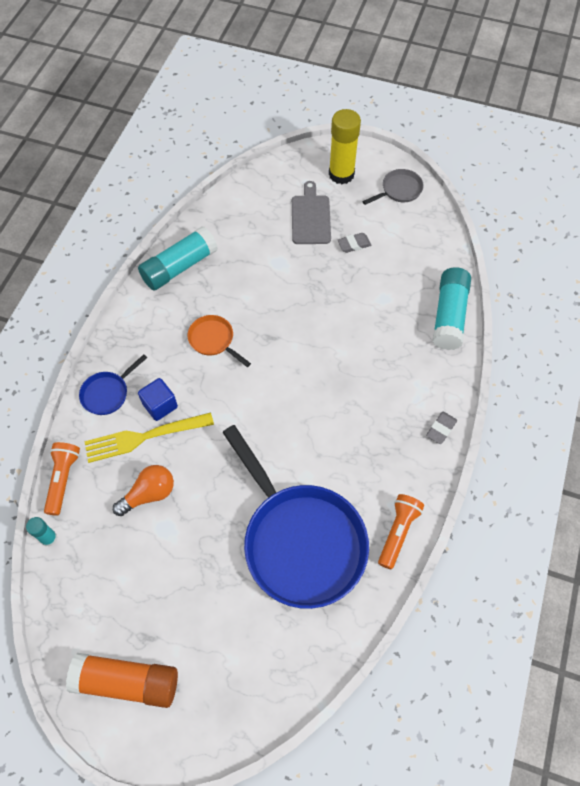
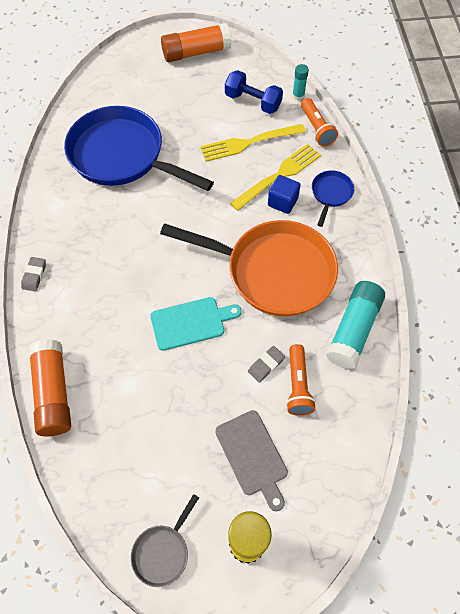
camera: 155 degrees right, 0 degrees up
orange light bulb [113,465,174,516] -> yellow fork [200,124,306,162]
orange pan [187,315,251,367] -> orange pan [160,220,338,316], size x2.33
grey eraser [338,233,371,253] -> grey eraser moved to [248,346,285,383]
orange flashlight [378,494,424,569] -> orange flashlight moved to [286,344,316,416]
turquoise glue stick [432,267,471,350] -> orange glue stick [28,339,71,437]
none -> turquoise cutting board [150,297,242,351]
none -> blue dumbbell [225,70,283,114]

